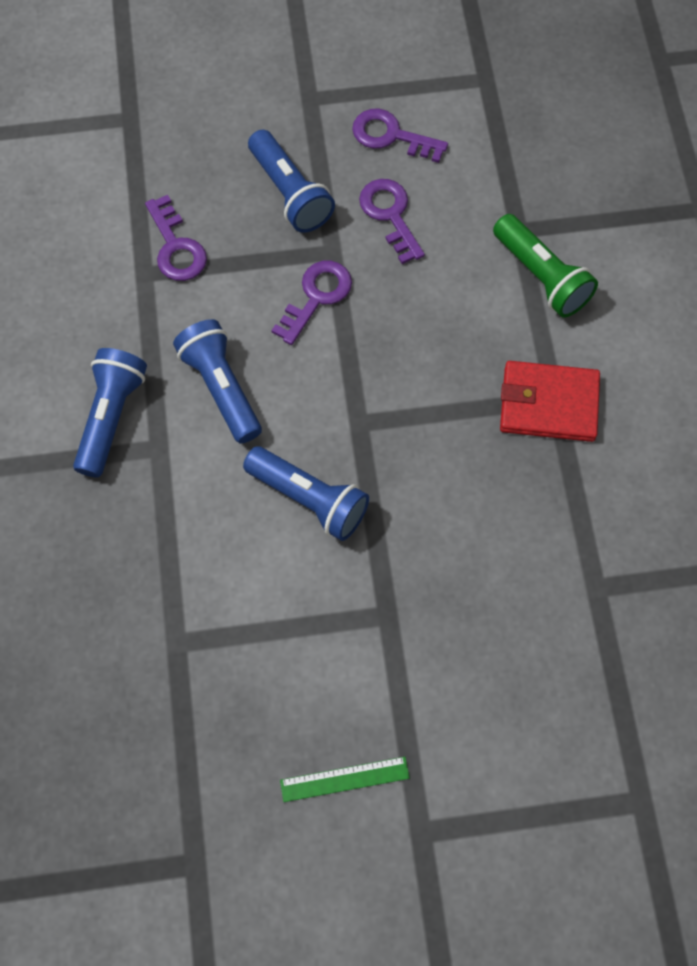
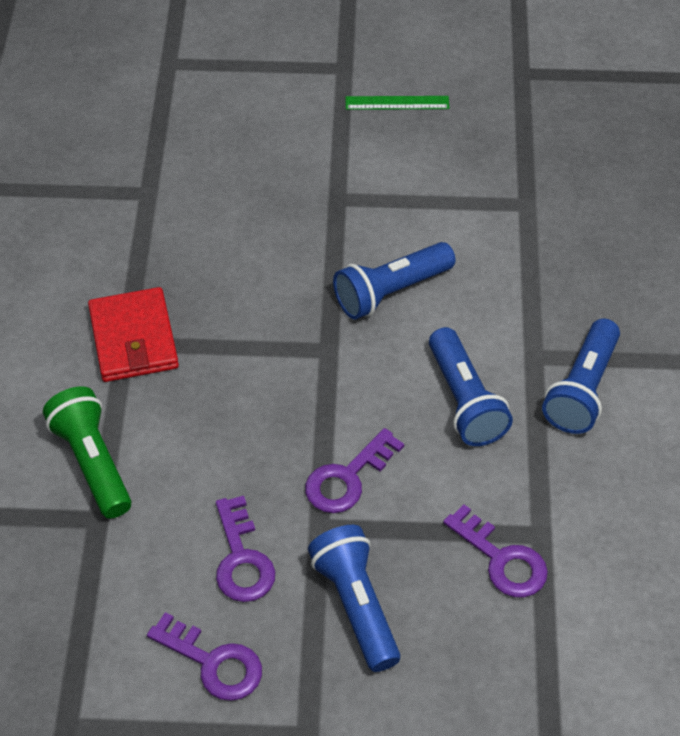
camera: 170 degrees left, 15 degrees down
purple key [145,195,207,281] -> purple key turned 150 degrees clockwise [443,504,548,598]
blue flashlight [243,446,369,541] -> blue flashlight turned 75 degrees counterclockwise [333,242,456,320]
red wallet [500,361,600,442] -> red wallet turned 60 degrees clockwise [88,287,179,382]

